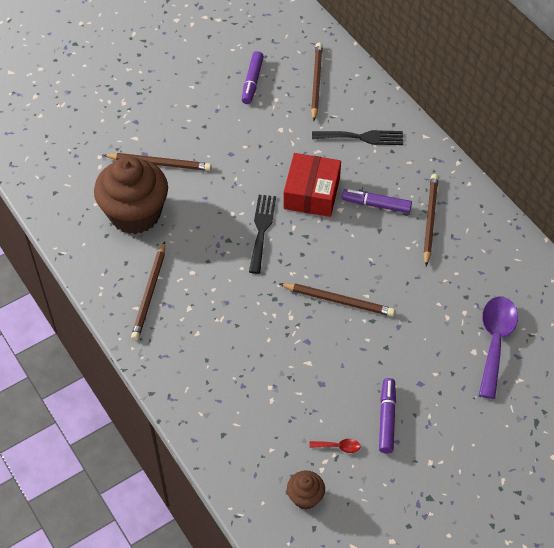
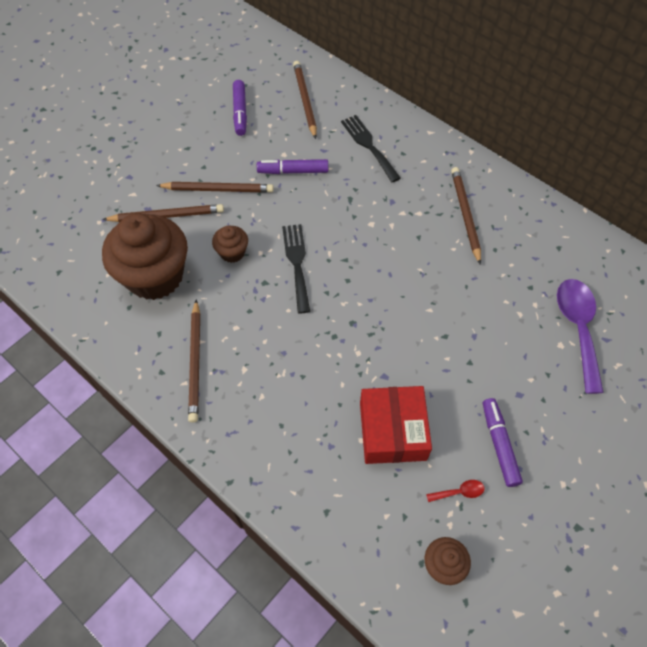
camera: 15 degrees left, 5 degrees up
brown pencil [279,283,395,316] -> brown pencil moved to [156,182,274,193]
red box [283,153,341,217] -> red box moved to [360,386,432,464]
black fork [312,130,403,145] -> black fork turned 105 degrees counterclockwise [341,115,401,182]
purple marker [342,189,412,213] -> purple marker moved to [257,159,328,174]
none -> brown cupcake [212,225,248,263]

